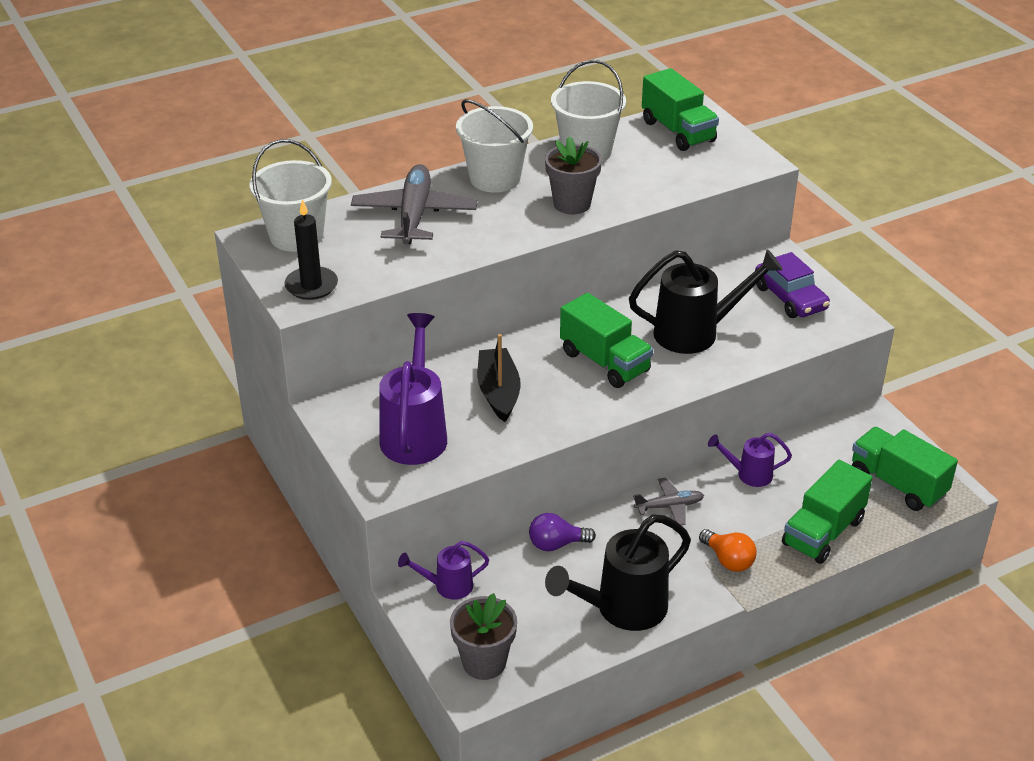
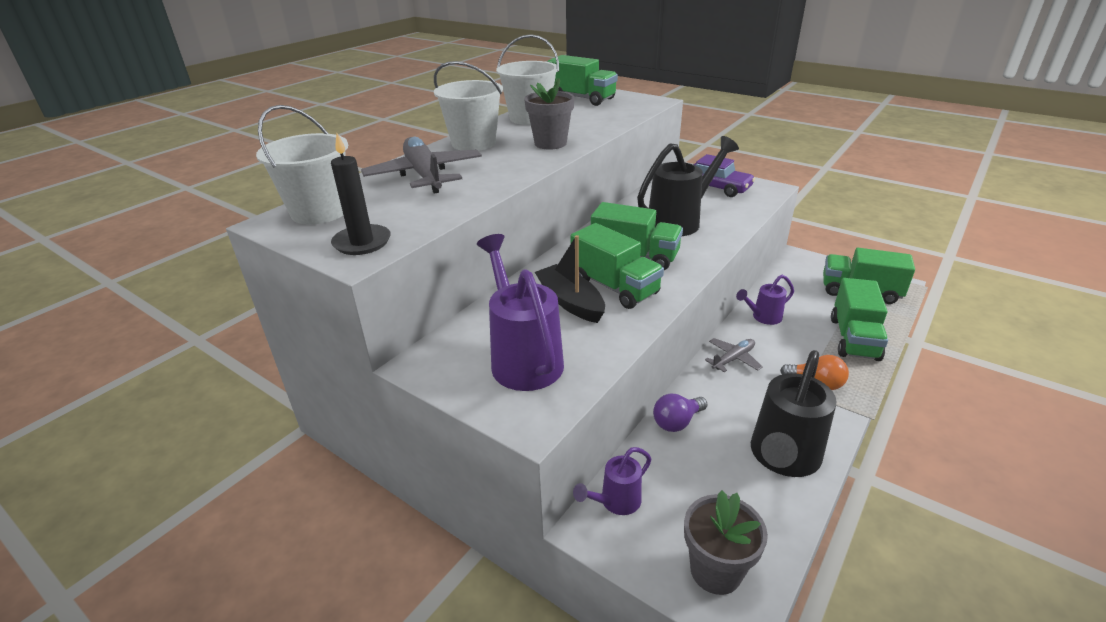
camera: 25 degrees left, 5 degrees down
none -> green truck [570,223,664,309]

